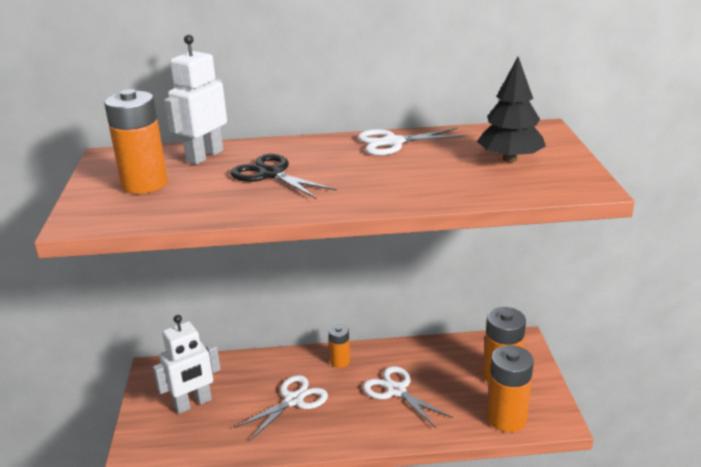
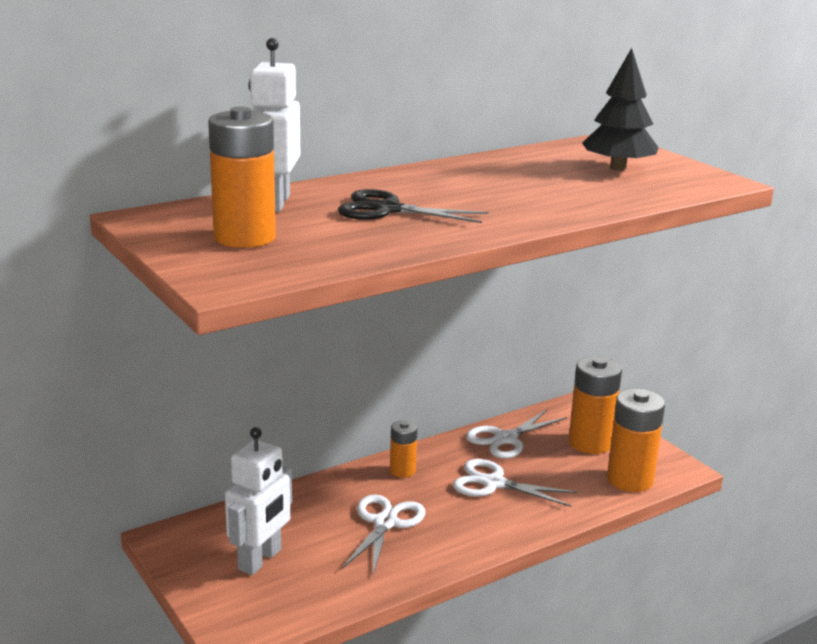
camera: 30 degrees left, 5 degrees down
white scissors [358,128,466,155] -> white scissors moved to [466,409,567,459]

